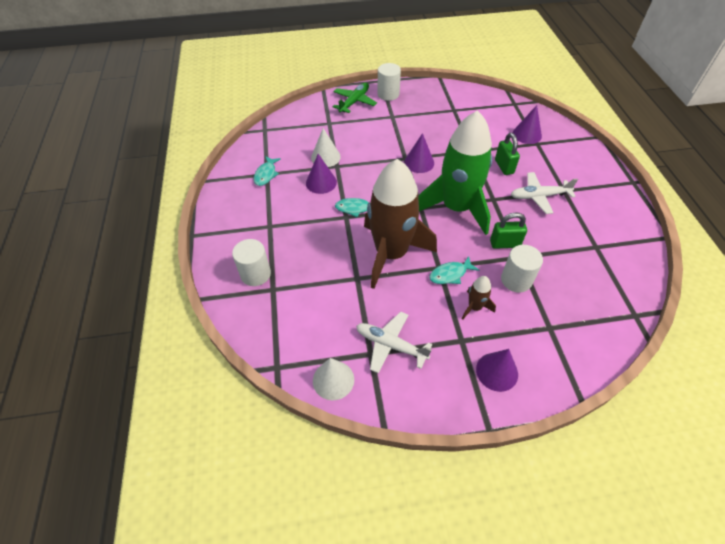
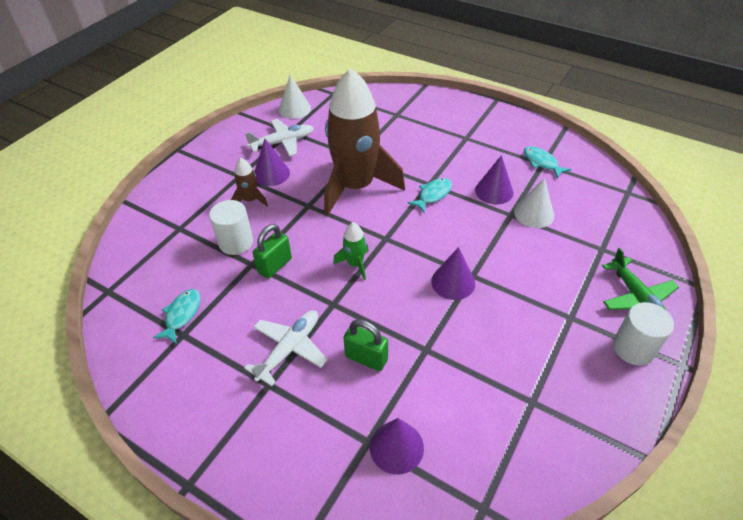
camera: 130 degrees right, 5 degrees down
white cylinder [232,239,271,286] -> none
green rocket [418,110,492,235] -> green rocket [333,222,369,280], size x0.40
turquoise fish [429,256,479,284] -> turquoise fish moved to [153,289,201,344]
purple cone [476,349,518,392] -> purple cone moved to [254,139,290,186]

